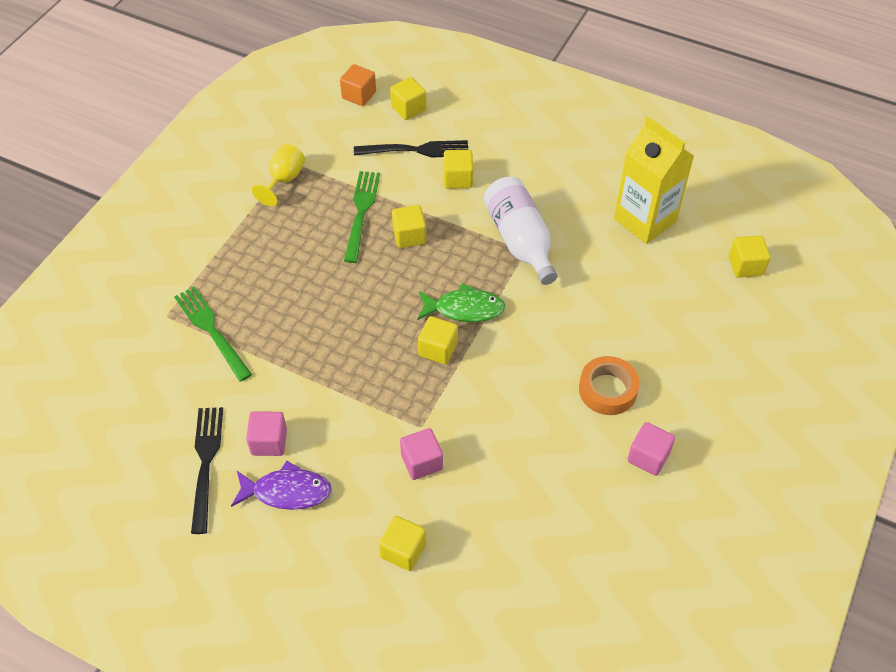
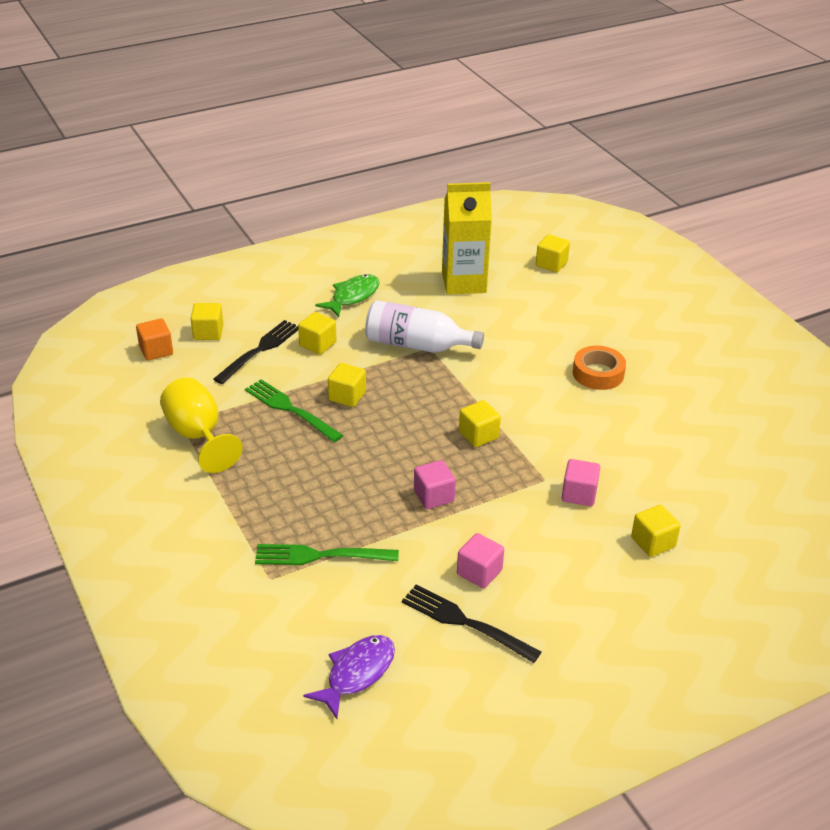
camera: 55 degrees left, 15 degrees down
purple fish [231,461,332,510] -> purple fish moved to [303,635,395,719]
yellow goblet [252,144,305,206] -> yellow goblet [160,377,243,473], size x1.50
green fish [417,283,506,322] -> green fish moved to [315,274,380,317]
pink cube [627,422,675,476] -> pink cube moved to [414,460,456,509]

